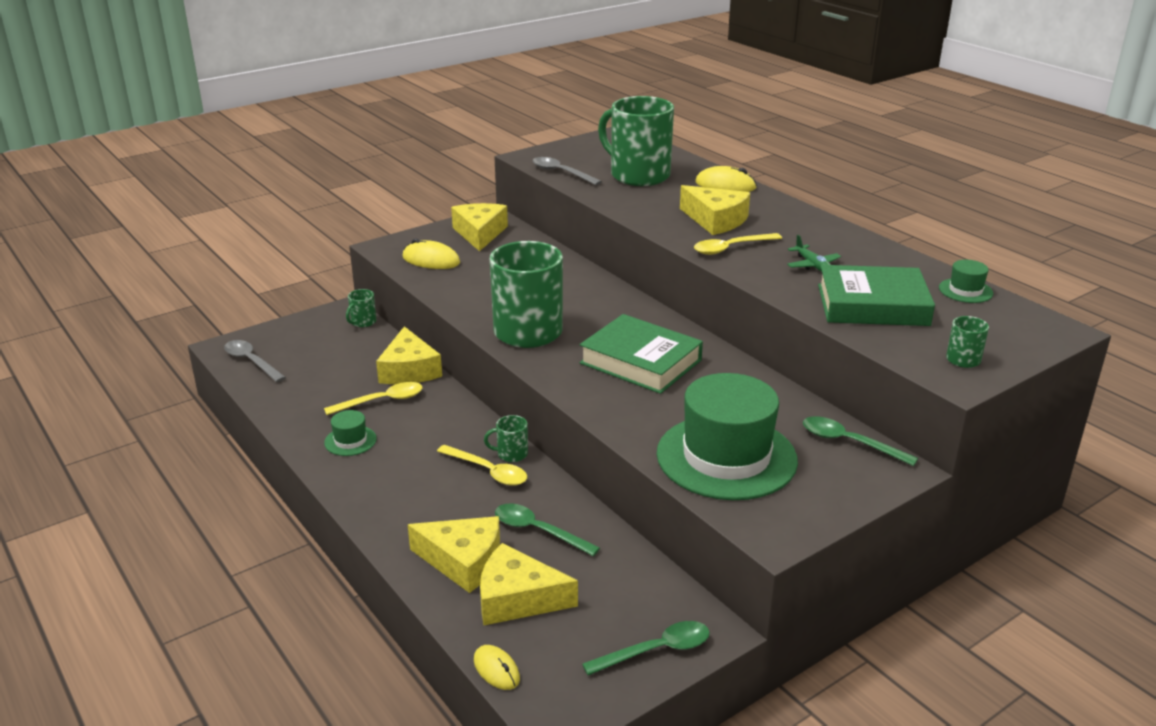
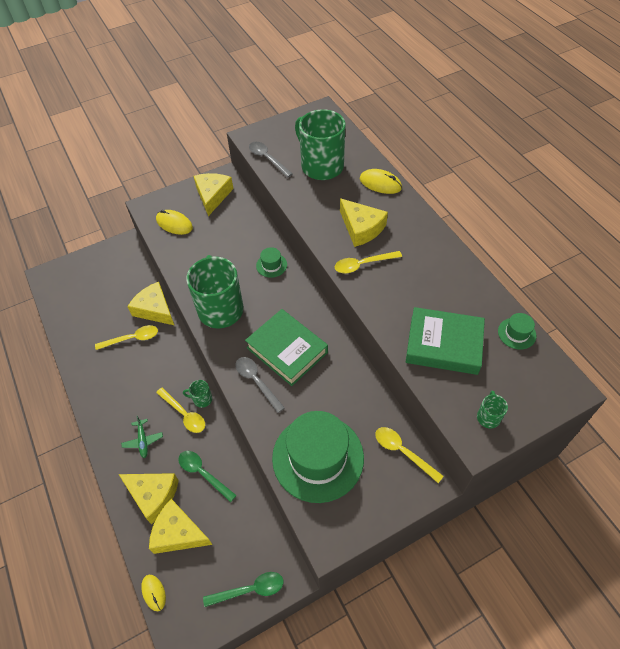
camera: 10 degrees right, 25 degrees up
grey spoon [224,340,286,382] -> grey spoon moved to [236,357,285,413]
green hat [324,410,377,456] -> green hat moved to [256,247,287,278]
green mug [346,289,376,327] -> none
yellow cheese [376,326,442,384] -> yellow cheese turned 135 degrees clockwise [127,282,174,325]
green plane [787,235,841,272] -> green plane moved to [121,416,163,458]
green spoon [803,416,918,466] -> yellow spoon [375,427,444,483]

